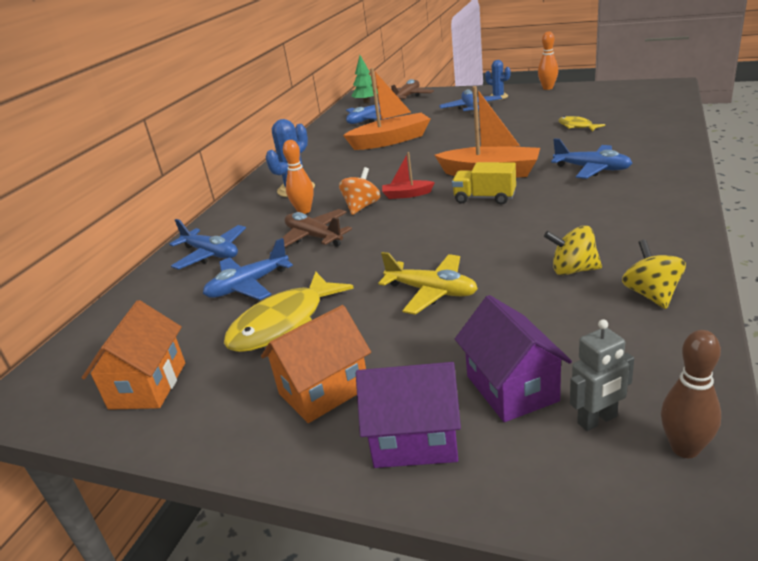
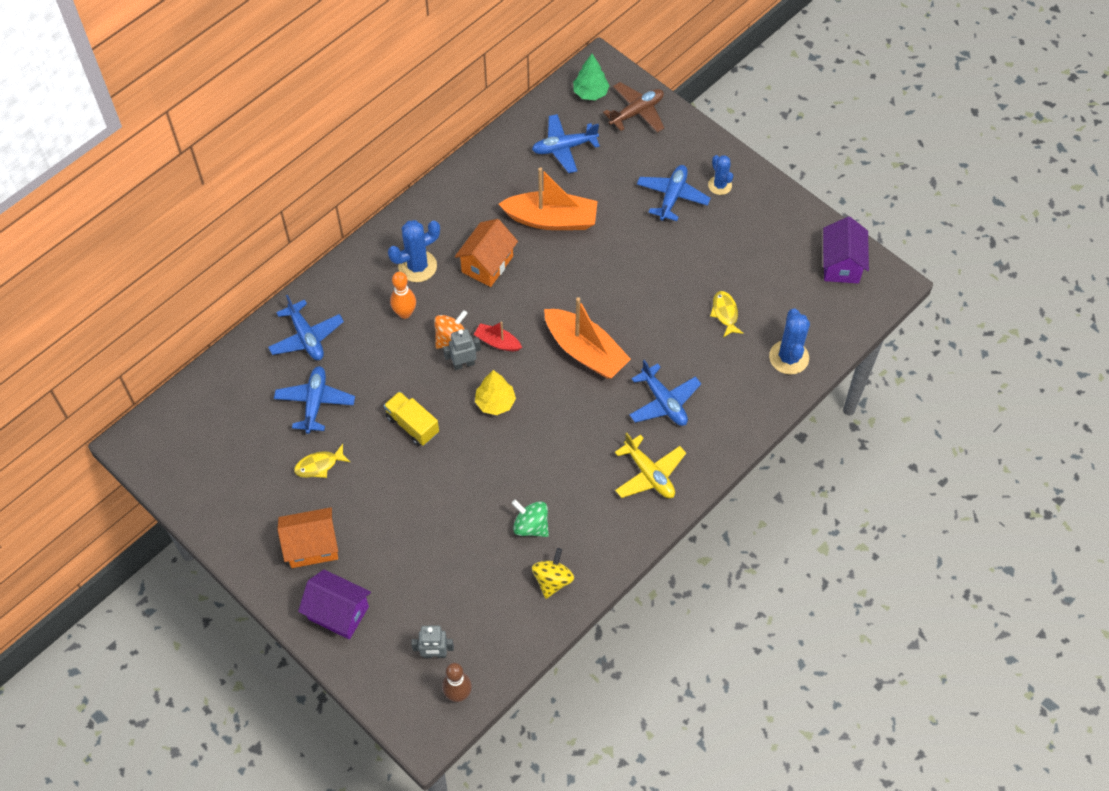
camera: 20 degrees right, 30 degrees up
orange house [82,300,185,410] -> orange house moved to [455,219,518,287]
blue plane [203,238,293,300] -> blue plane turned 105 degrees clockwise [274,366,355,434]
yellow fish [224,272,354,352] -> yellow fish [294,444,350,478], size x0.52
brown plane [273,209,352,247] -> none
yellow plane [378,252,478,315] -> yellow plane moved to [615,433,686,498]
yellow truck [452,162,516,205] -> yellow truck moved to [384,391,439,446]
purple house [455,295,572,422] -> purple house moved to [823,217,869,283]
orange bowling pin [538,31,558,90] -> none
yellow spinning top [544,226,602,275] -> green spinning top [512,500,549,537]
none -> grey robot [443,329,481,370]
none -> yellow tree [475,370,516,415]
none -> blue cactus [769,309,810,375]

